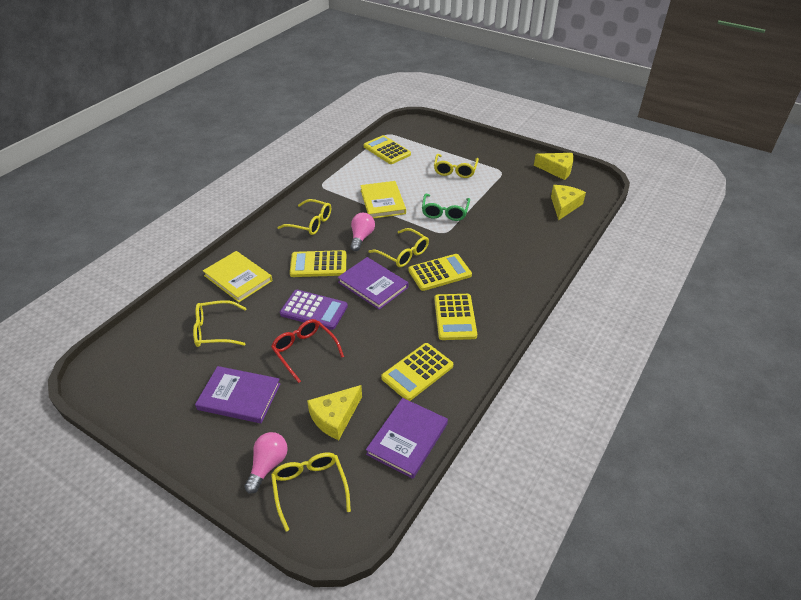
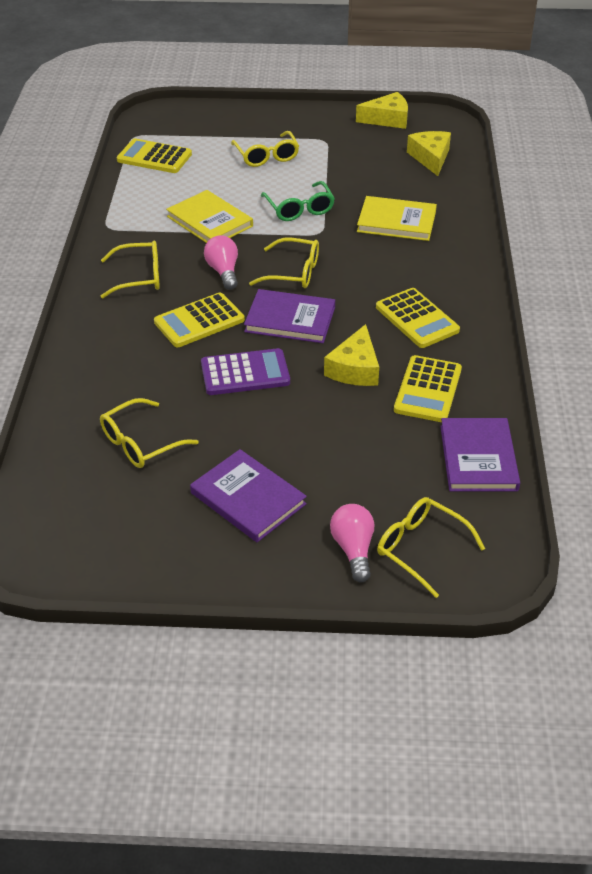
camera: 30 degrees left, 0 degrees up
purple book [195,366,281,423] -> purple book turned 60 degrees clockwise [190,449,307,542]
yellow book [203,251,273,302] -> yellow book moved to [357,196,437,241]
red glasses [271,319,344,383] -> none
yellow cheese [307,385,362,440] -> yellow cheese moved to [324,324,379,386]
yellow calculator [408,254,472,291] -> none

